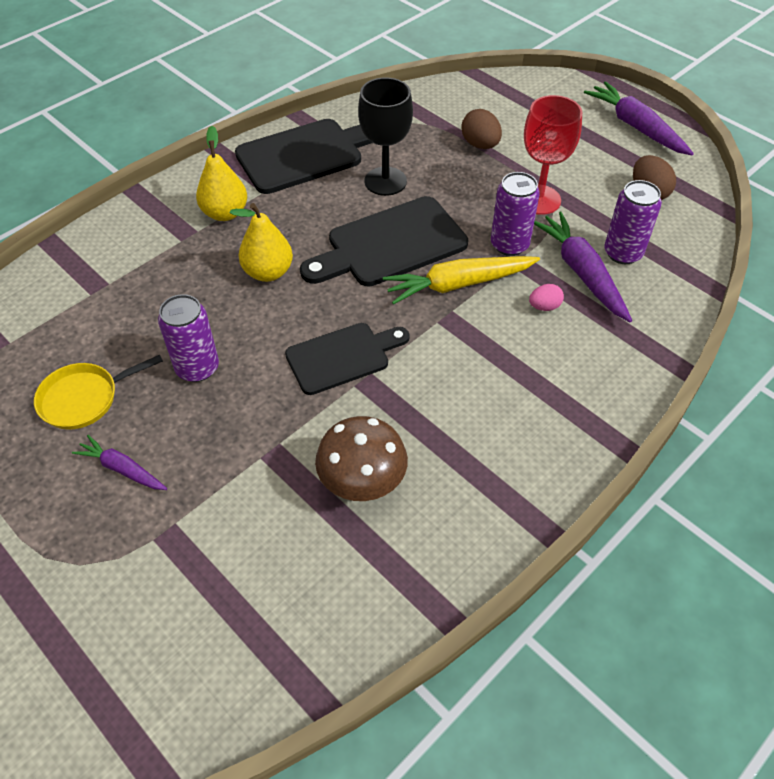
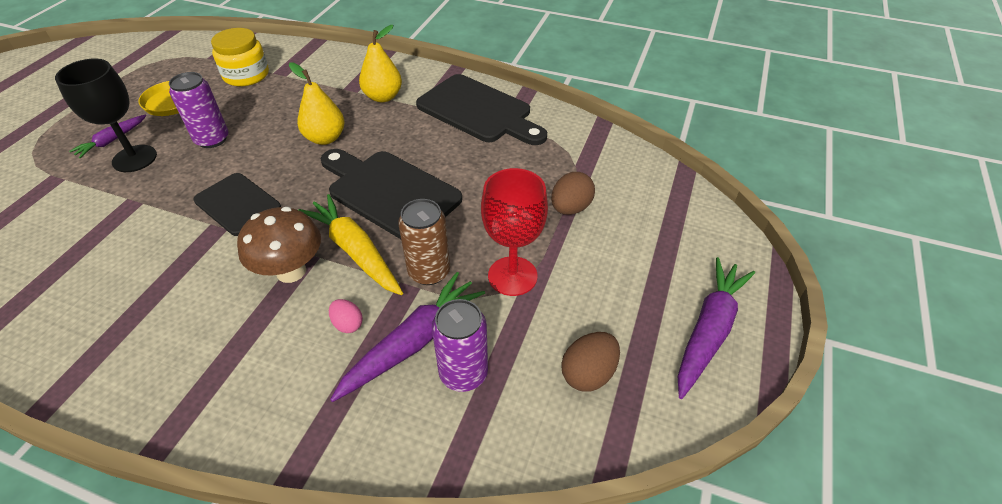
camera: 65 degrees right, 5 degrees down
purple carrot [72,435,167,490] -> purple carrot turned 150 degrees counterclockwise [69,115,146,158]
brown mushroom [315,416,408,501] -> brown mushroom moved to [237,207,321,283]
black goblet [358,77,413,196] -> black goblet moved to [55,59,157,172]
purple can [491,172,540,256] -> brown can [398,199,450,285]
none -> yellow jar [211,28,269,86]

